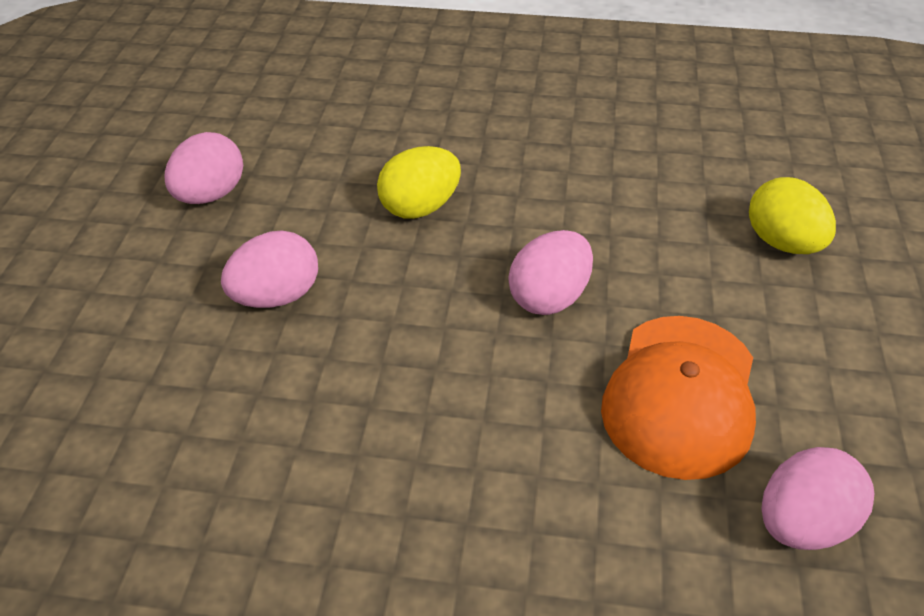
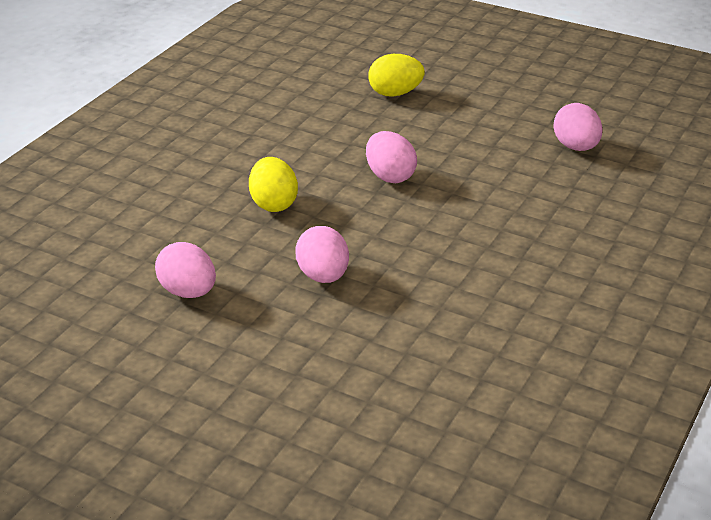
camera: 70 degrees left, 10 degrees down
orange cap [601,316,756,480] -> none

